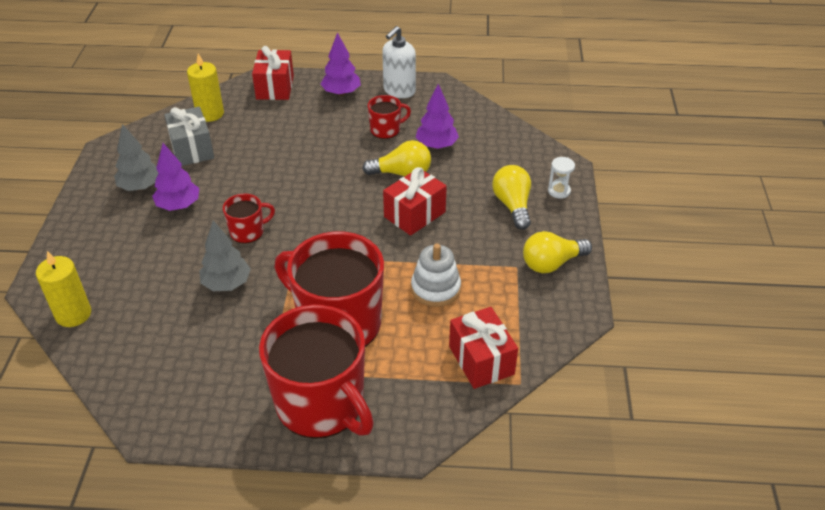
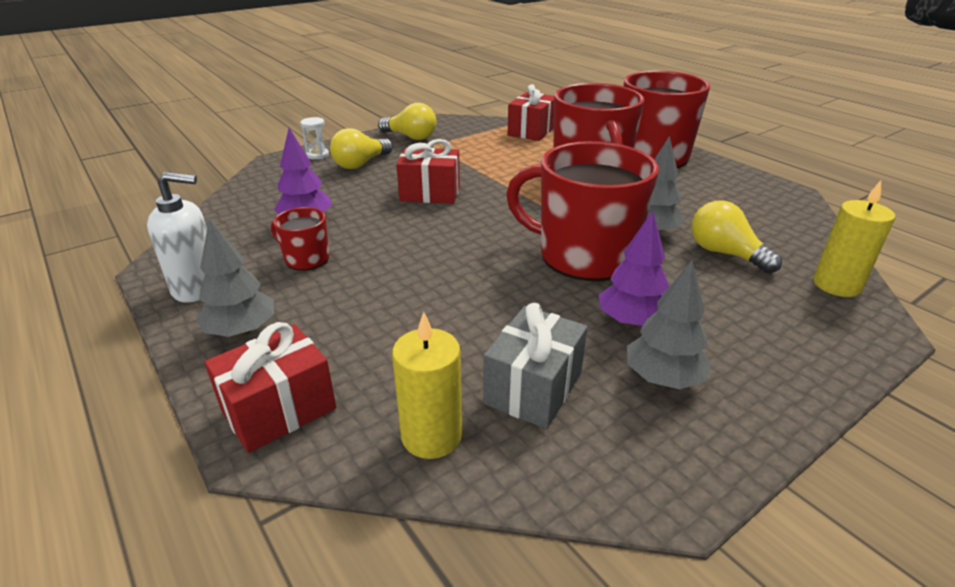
camera: 130 degrees left, 10 degrees down
red mug [223,194,275,244] -> red mug [506,141,659,281], size x2.18
purple tree [321,32,361,96] -> grey tree [196,219,274,337]
yellow light bulb [362,140,431,176] -> yellow light bulb moved to [692,201,782,274]
white stacking toy [411,244,461,307] -> none

